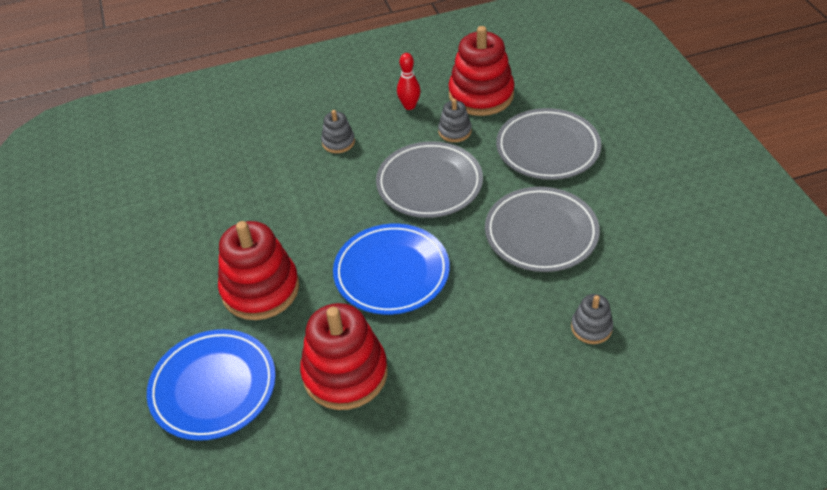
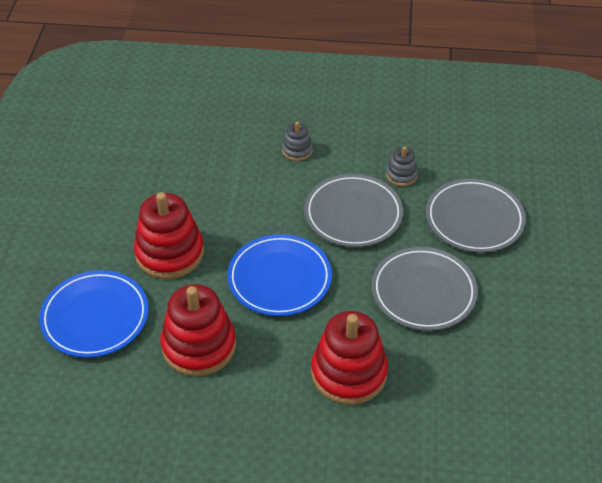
camera: 20 degrees right, 0 degrees up
red bowling pin [397,53,421,110] -> none
red stacking toy [448,26,515,116] -> red stacking toy moved to [311,311,388,405]
grey stacking toy [571,294,613,344] -> none

